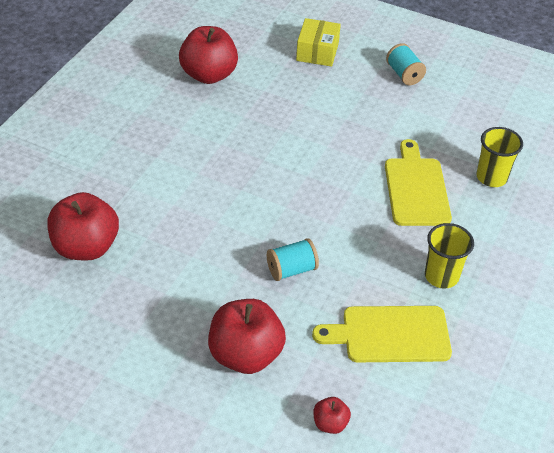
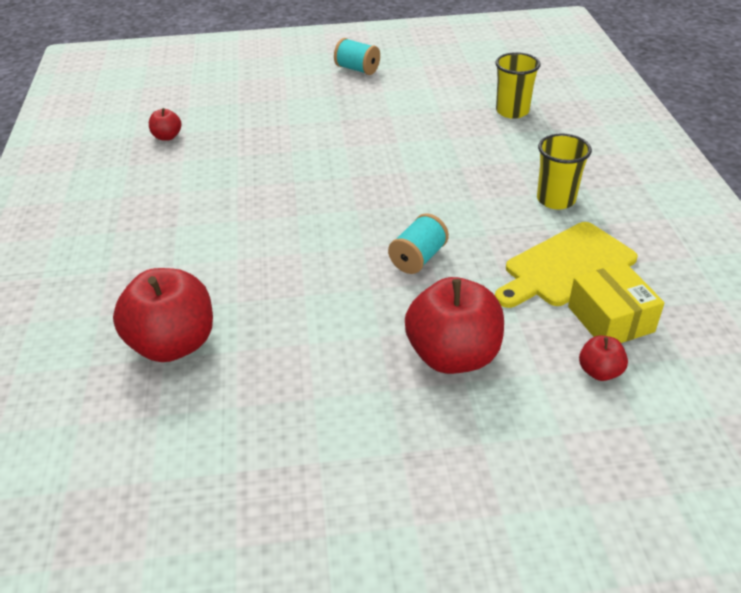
camera: 30 degrees left, 5 degrees down
red apple [179,26,238,84] -> red apple [149,108,181,141], size x0.47
yellow box [296,18,341,67] -> yellow box moved to [568,262,665,343]
yellow cutting board [385,139,452,226] -> none

